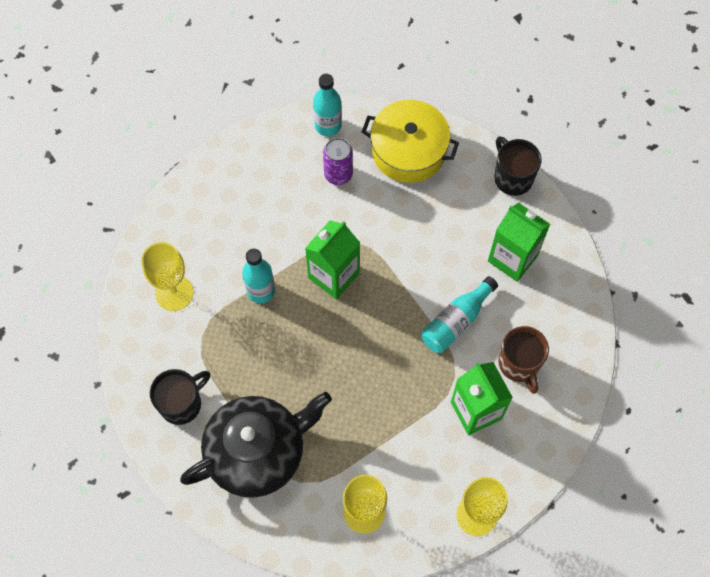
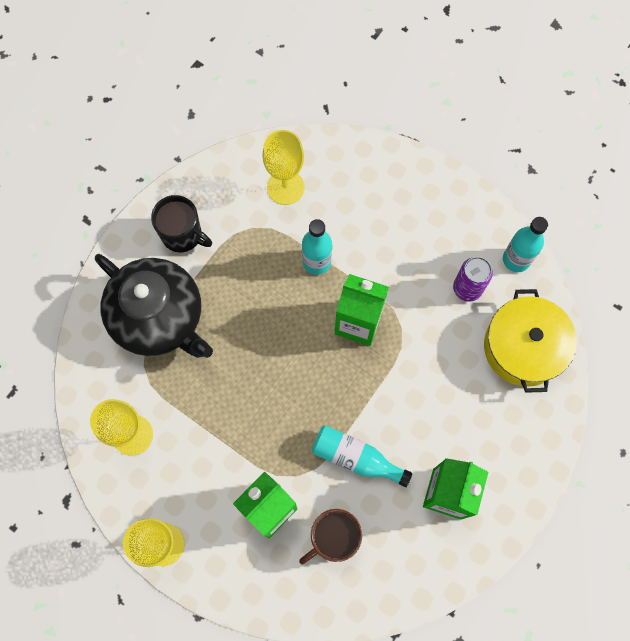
camera: 70 degrees right, 5 degrees up
black mug [494,136,541,196] -> none

